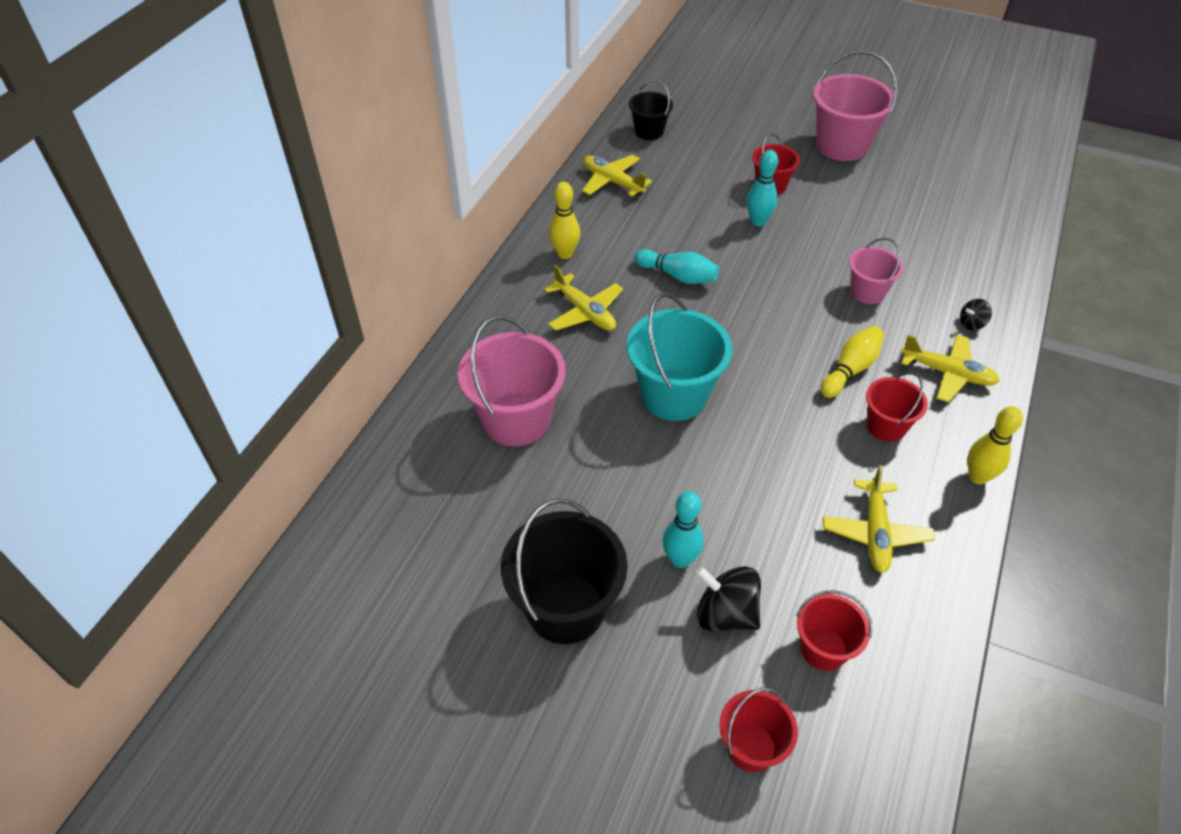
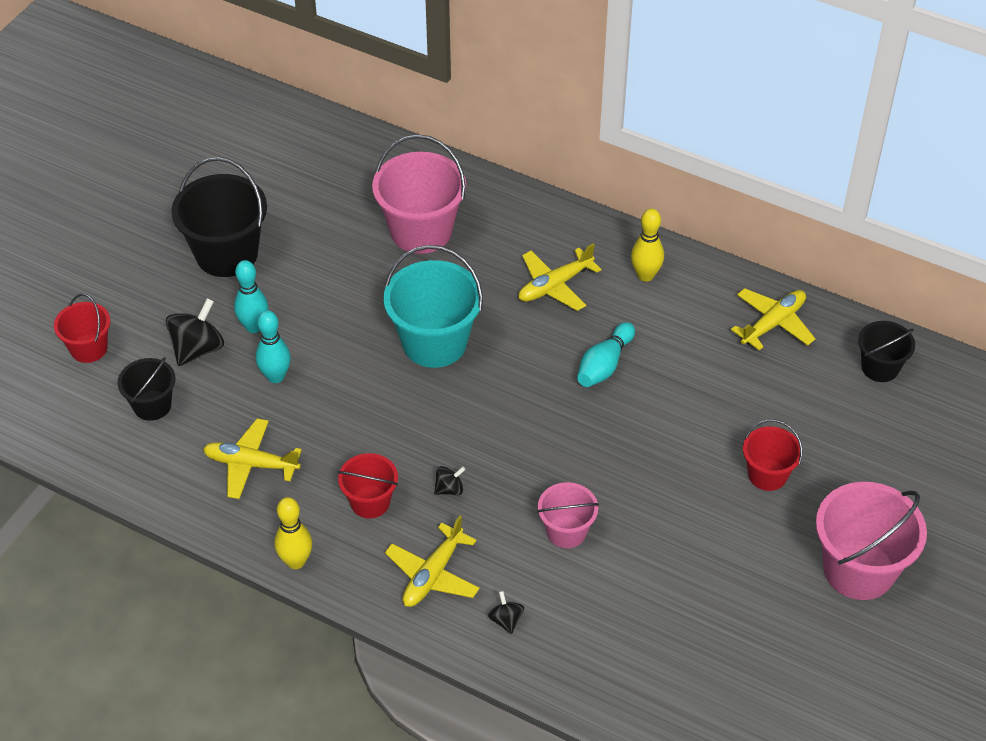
camera: 95 degrees right, 0 degrees up
turquoise bowling pin [747,150,778,226] -> turquoise bowling pin moved to [256,310,291,383]
red bucket [796,590,873,671] -> black bucket [117,357,176,421]
yellow bowling pin [820,326,884,398] -> black spinning top [434,466,466,495]

